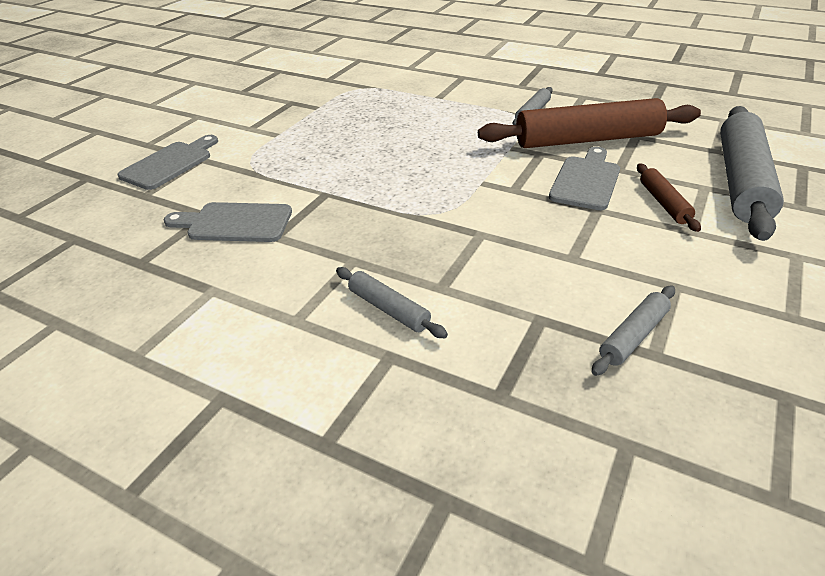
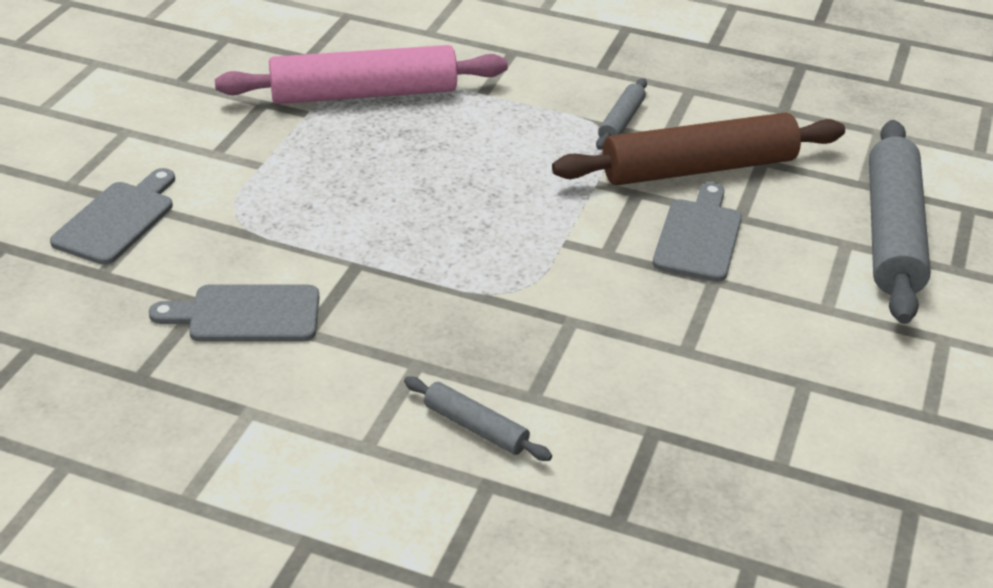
camera: 10 degrees left, 0 degrees up
grey rolling pin [592,285,675,376] -> none
brown rolling pin [637,163,701,232] -> none
none -> pink rolling pin [215,45,508,104]

